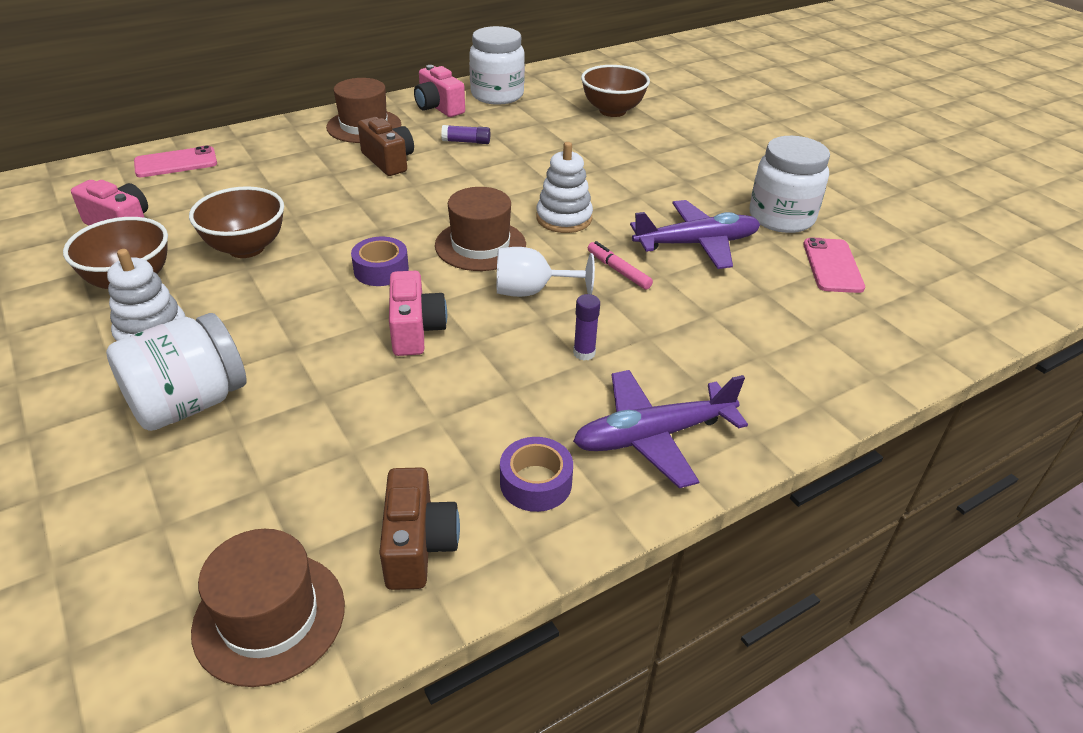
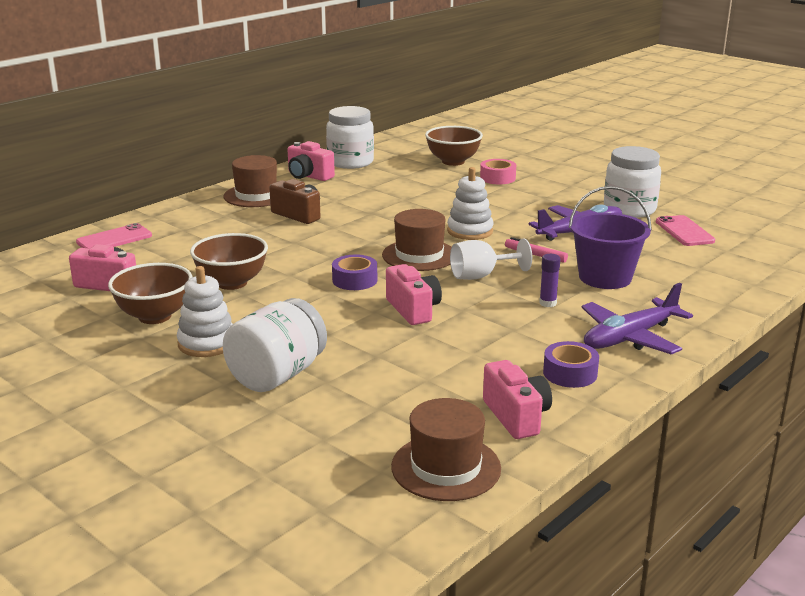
camera: 15 degrees left, 15 degrees down
brown camera [379,467,460,590] -> pink camera [483,360,552,439]
purple glue stick [441,125,490,144] -> none
none -> pink tape [480,159,516,184]
none -> purple bucket [569,186,652,289]

